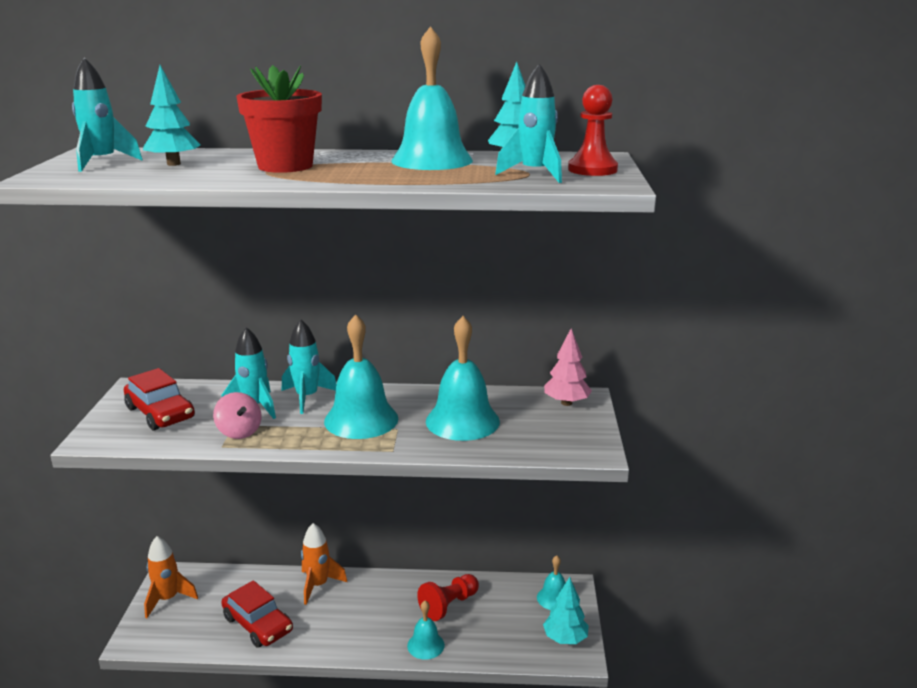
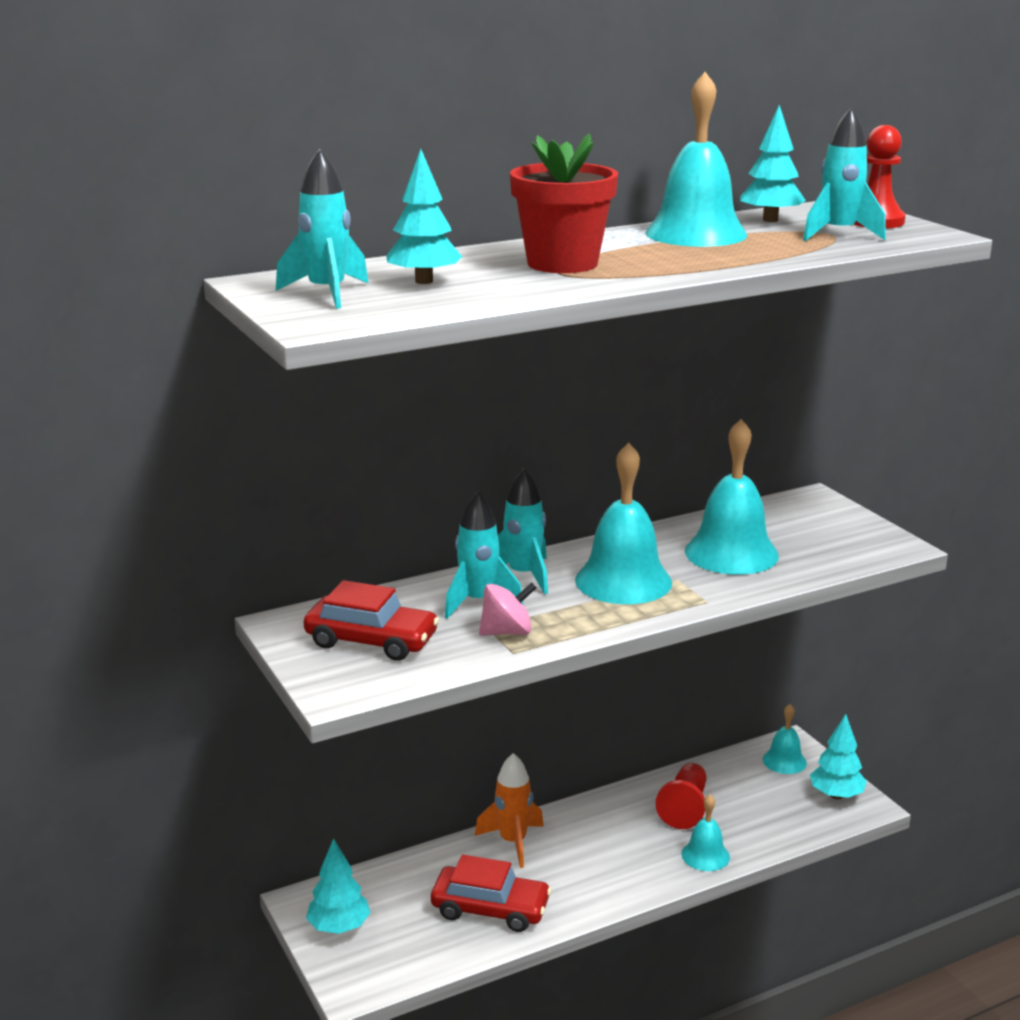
camera: 30 degrees left, 0 degrees up
orange rocket [144,536,198,618] -> turquoise tree [306,838,371,934]
pink spinning top [213,392,261,439] -> pink spinning top turned 45 degrees counterclockwise [479,582,537,636]
pink tree [544,328,592,406] -> none

